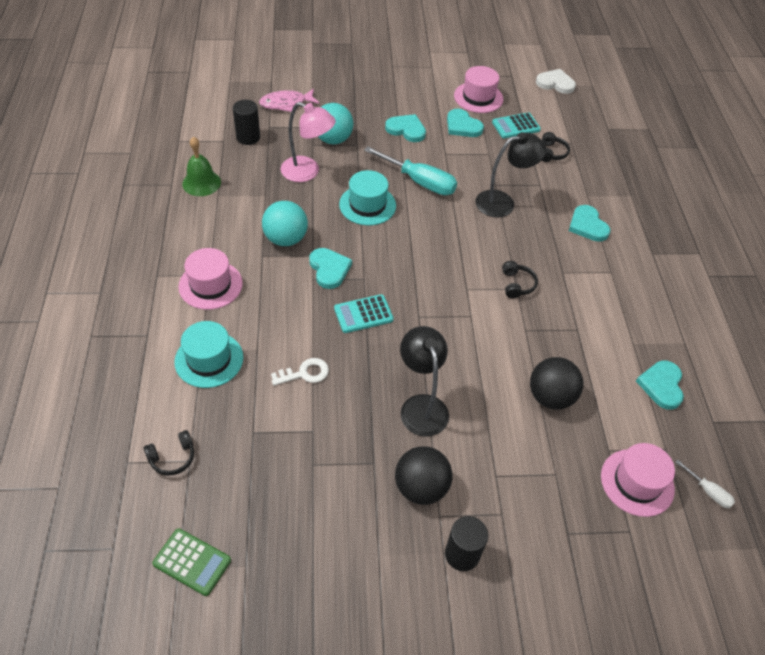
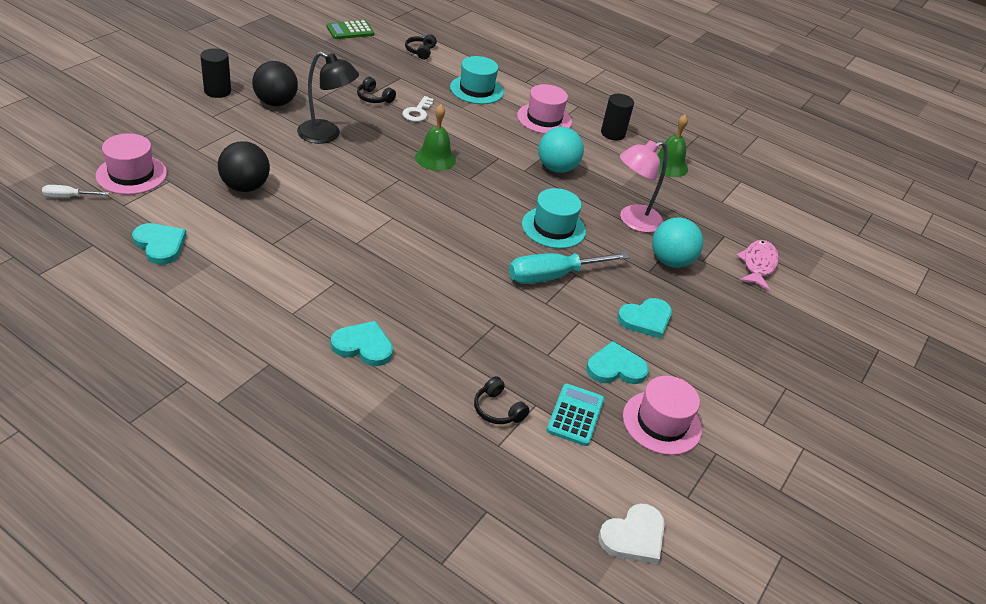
camera: 125 degrees right, 10 degrees down
black cylinder [233,100,260,145] -> black cylinder moved to [601,94,634,141]
turquoise heart [309,248,352,289] -> none
turquoise calculator [334,294,394,333] -> green bell [415,104,456,171]
black lamp [476,132,546,218] -> none
black headphones [502,261,538,298] -> black headphones moved to [357,77,396,103]

